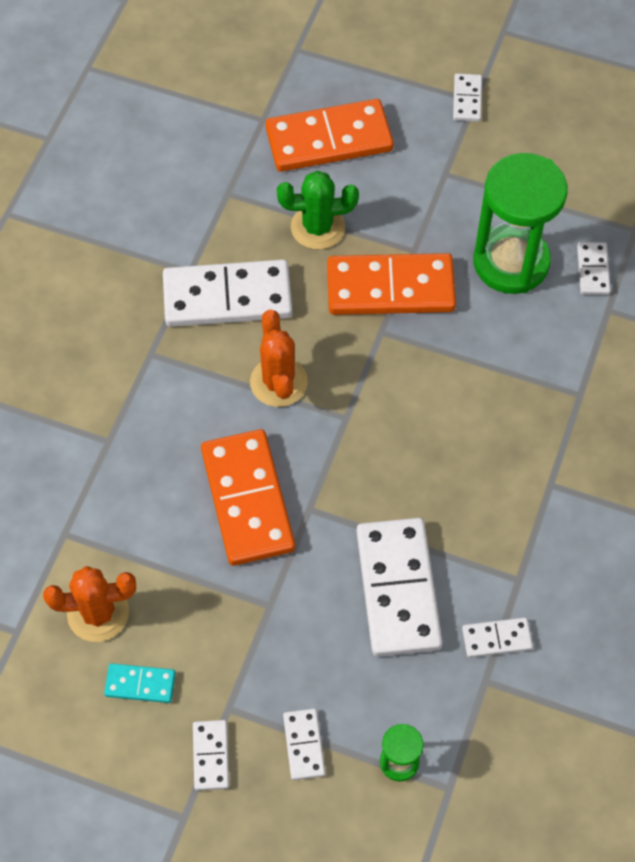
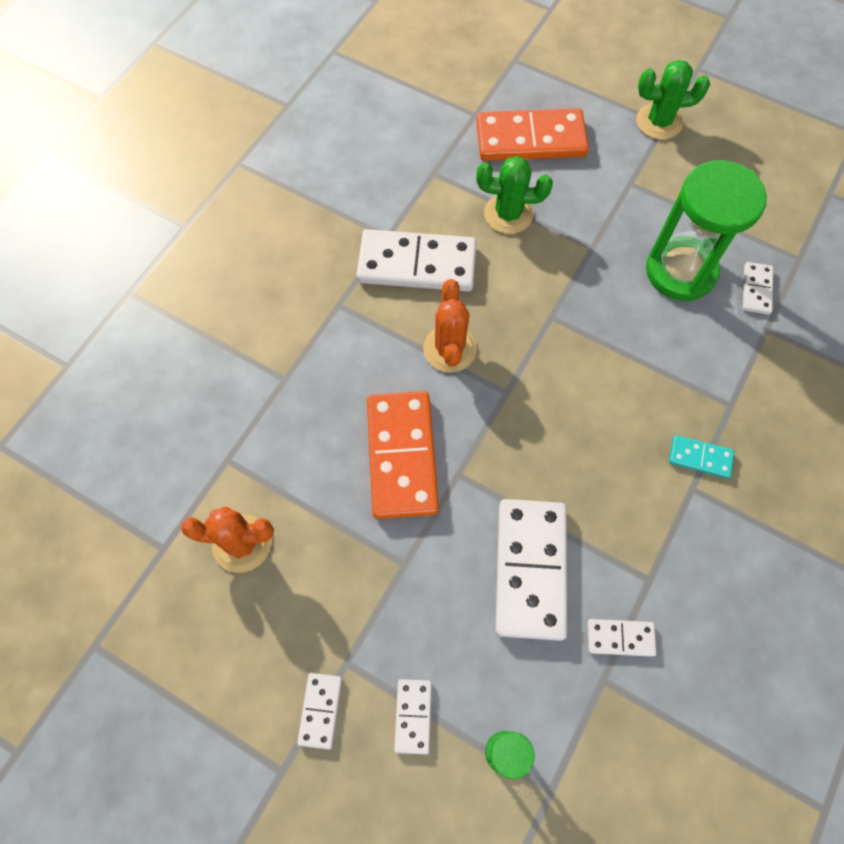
camera: 10 degrees right, 5 degrees up
turquoise domino [104,663,176,703] -> turquoise domino moved to [669,435,734,478]
orange domino [327,253,456,315] -> none
white domino [453,73,482,122] -> green cactus [636,60,710,140]

